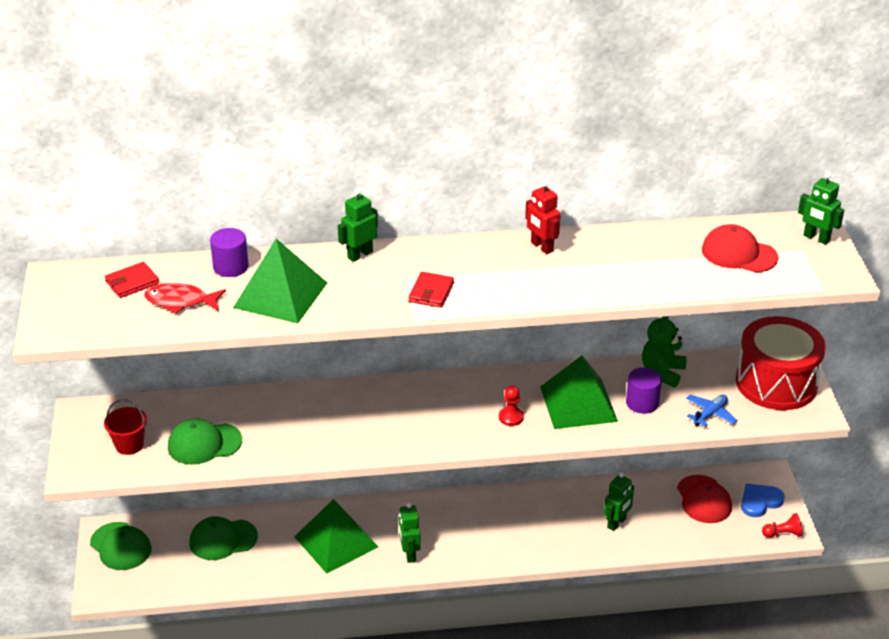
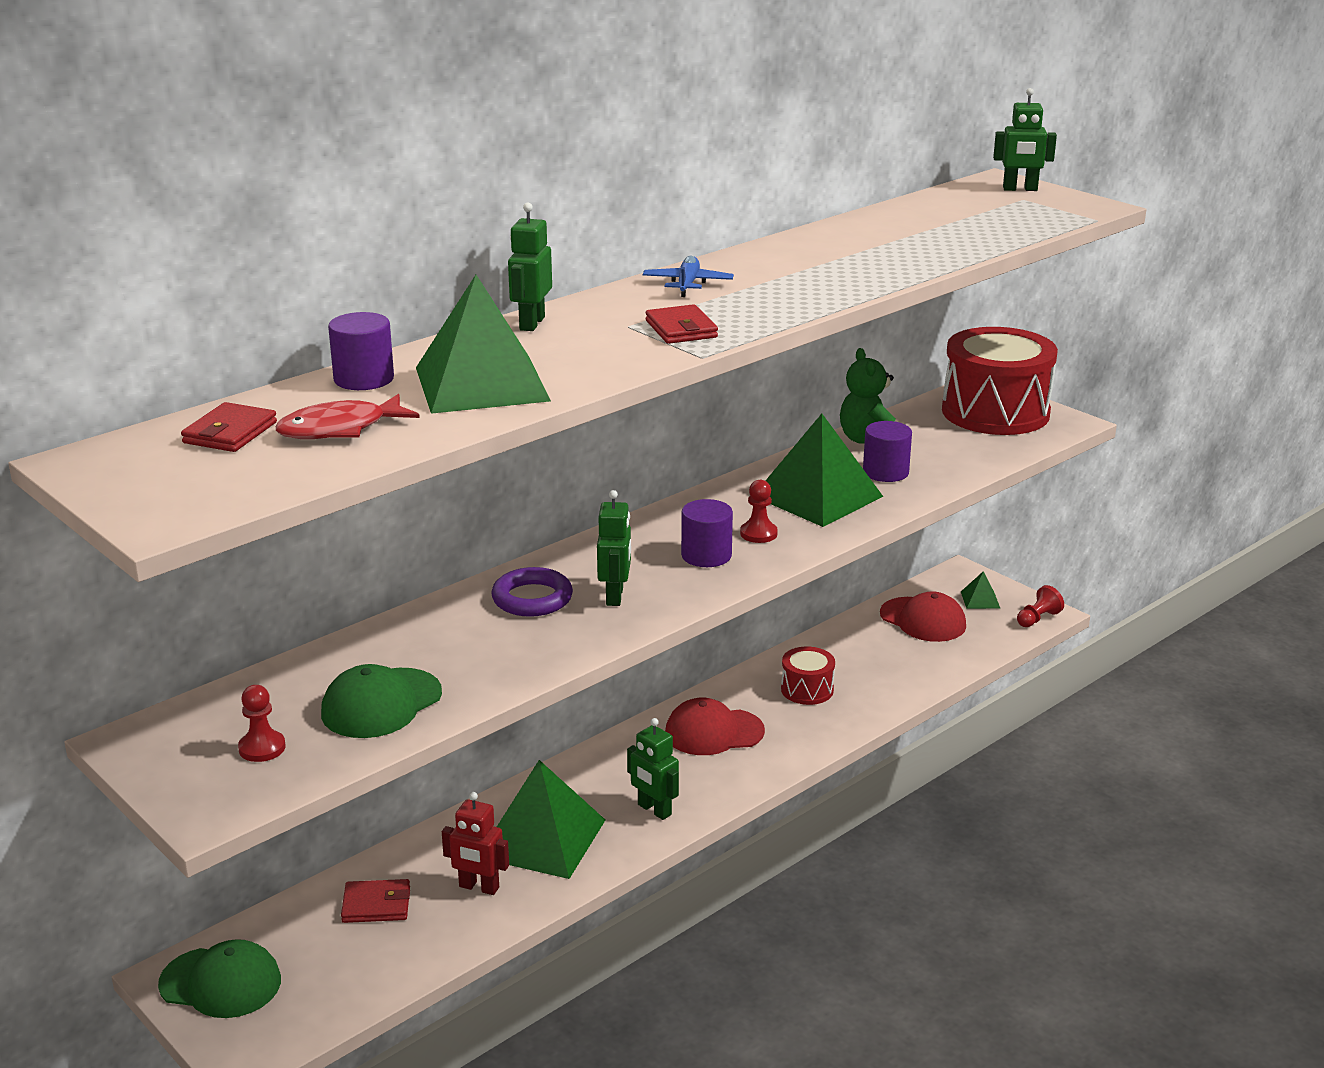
camera: 35 degrees left, 10 degrees down
red bucket [104,399,147,455] -> red pawn [238,685,286,762]
green cap [189,516,258,560] -> red wallet [341,879,410,923]
red robot [525,181,561,254] -> red robot moved to [442,792,509,895]
green robot [604,472,634,531] -> green robot moved to [597,490,631,606]
blue plane [686,395,738,427] -> blue plane moved to [643,256,734,297]
red cap [702,224,778,273] -> red cap moved to [665,698,765,755]
blue heart [741,484,785,517] -> green pyramid [961,571,1000,609]
none -> purple ring [492,567,573,617]
none -> purple cylinder [681,499,733,567]
none -> red drum [781,646,835,705]

